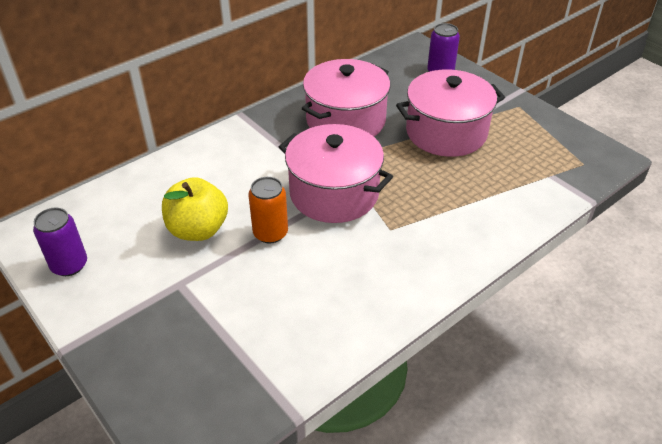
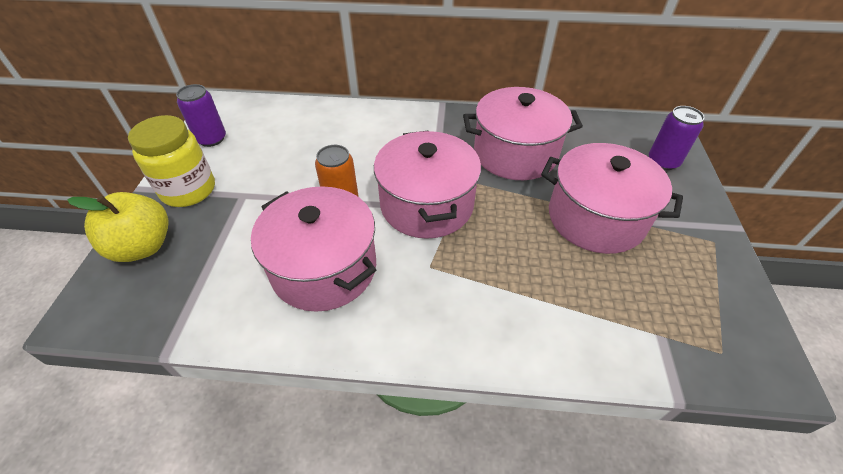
camera: 45 degrees right, 5 degrees up
yellow apple [162,177,228,241] -> yellow apple moved to [67,192,168,262]
none -> yellow jar [128,115,215,207]
none -> pink pot [251,186,376,312]

